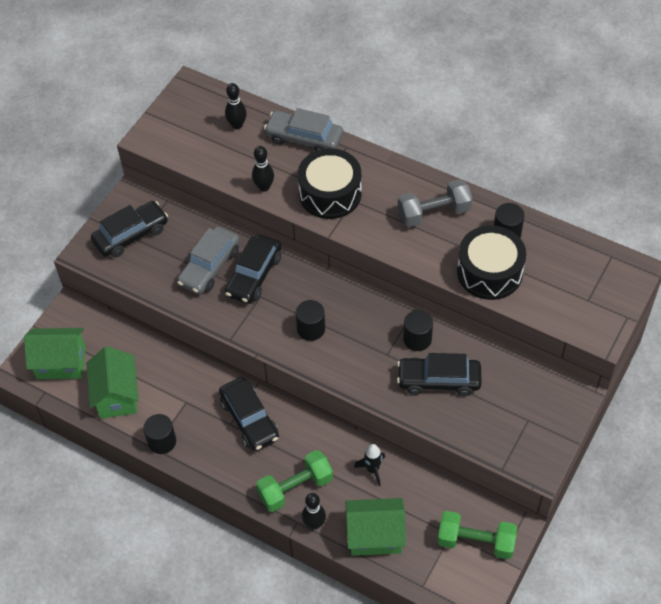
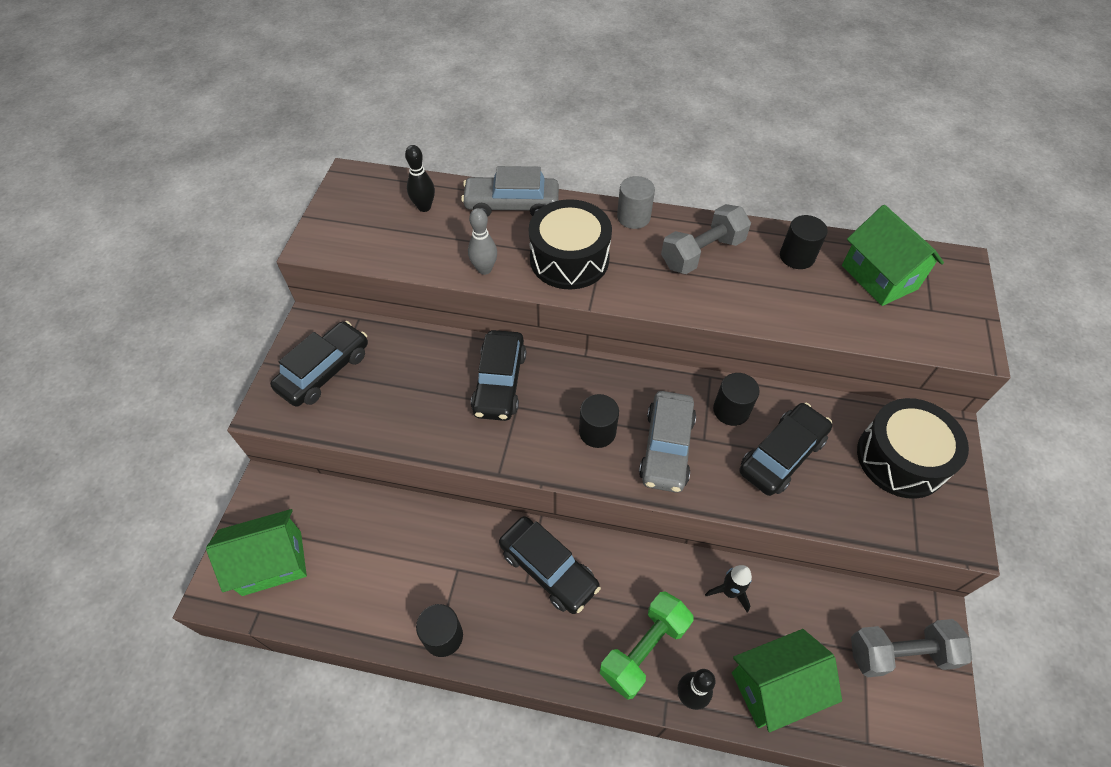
camera: 20 degrees left, 0 degrees up
green house [86,346,139,419] -> green house moved to [842,205,944,306]
grey car [177,226,240,294] -> grey car moved to [639,391,696,493]
black bowling pin [252,146,274,192] -> grey bowling pin [468,208,497,275]
black car [397,353,481,396] -> black car turned 150 degrees clockwise [739,403,832,496]
green dumbbell [438,511,517,559] -> grey dumbbell [851,619,972,677]
black drum [457,225,526,300] -> black drum moved to [857,398,969,499]
none -> grey cylinder [617,176,655,229]

